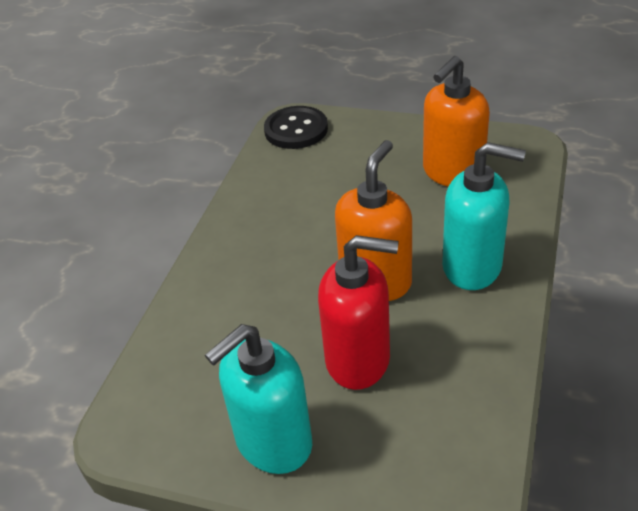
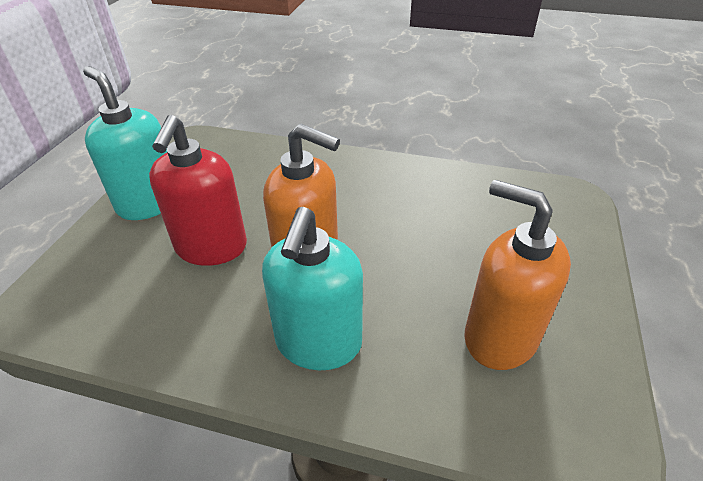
camera: 85 degrees right, 0 degrees up
black button [264,106,328,149] -> none

